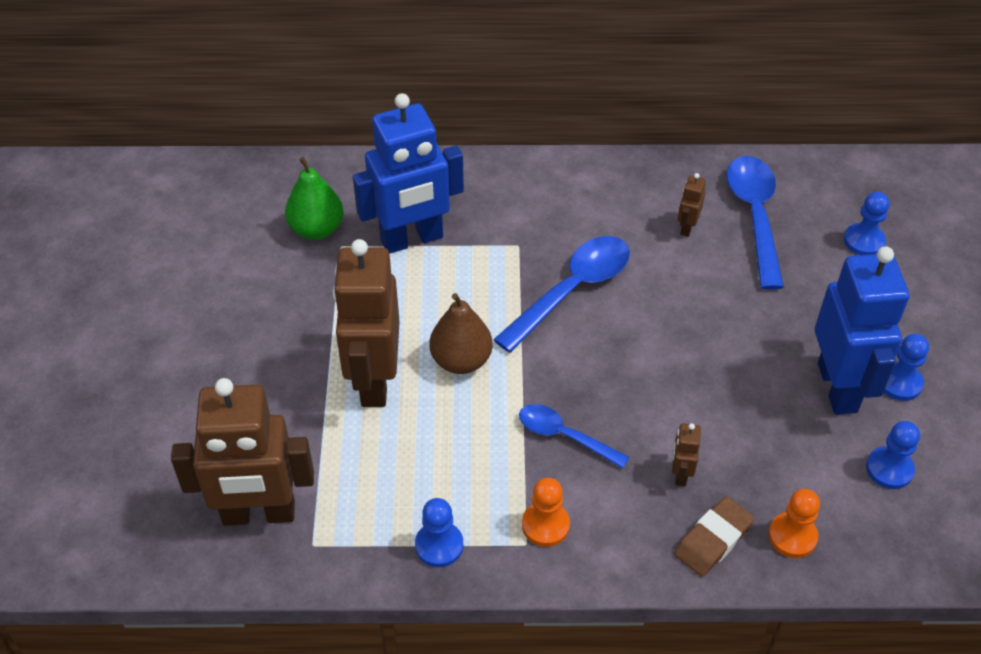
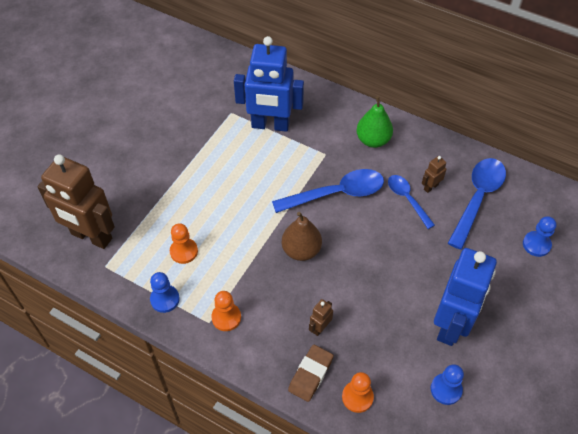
camera: 30 degrees right, 5 degrees up
green pear [285,157,344,240] -> green pear moved to [356,96,393,148]
brown robot [333,239,400,407] -> none
brown pear [430,293,493,374] -> brown pear moved to [282,212,322,261]
blue spoon [519,404,629,469] -> blue spoon moved to [388,175,435,229]
brown eraser [674,496,755,577] -> brown eraser turned 45 degrees counterclockwise [288,345,333,402]
blue pawn [884,334,929,401] -> none
none -> orange pawn [170,223,198,264]

